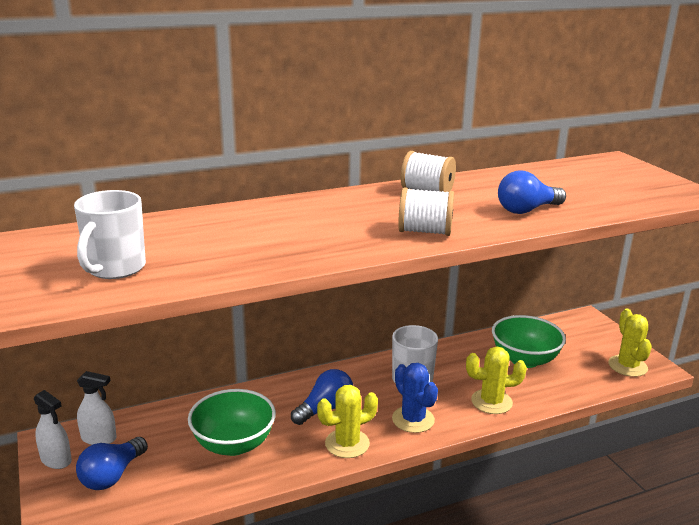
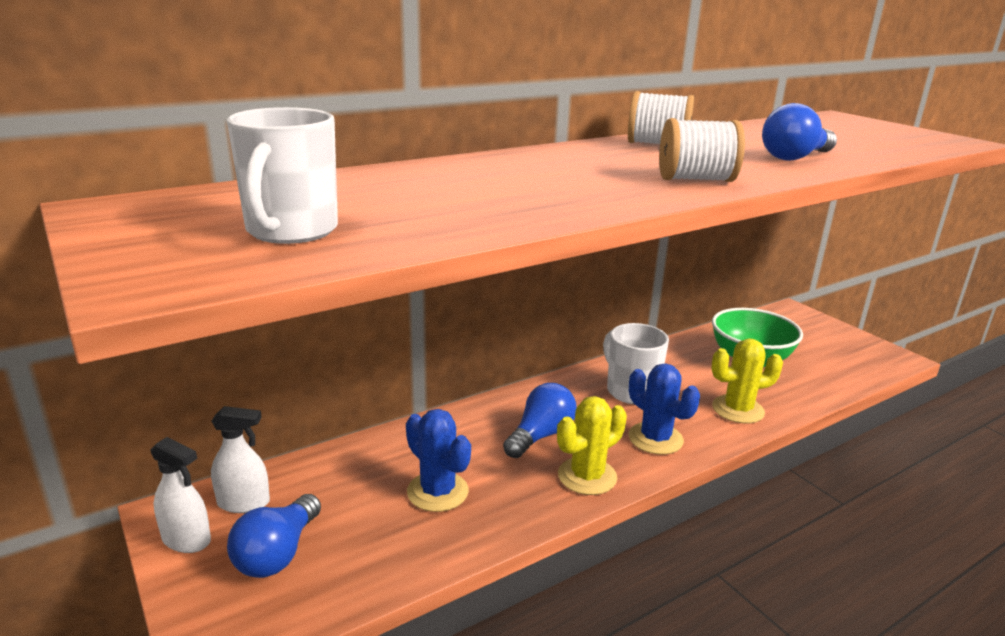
camera: 10 degrees left, 0 degrees up
green bowl [188,389,276,456] -> blue cactus [406,409,471,512]
yellow cactus [608,309,652,377] -> none

